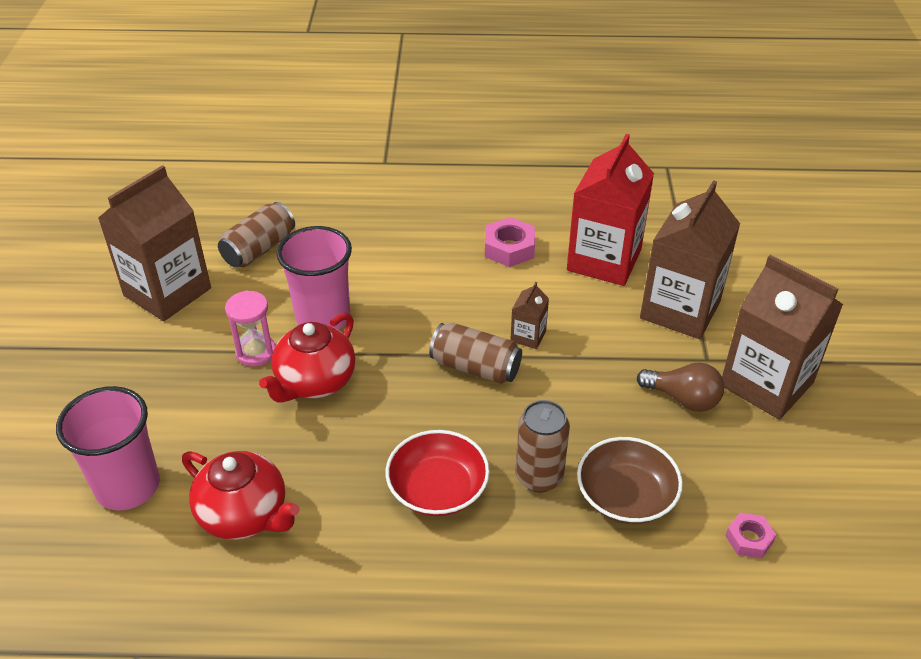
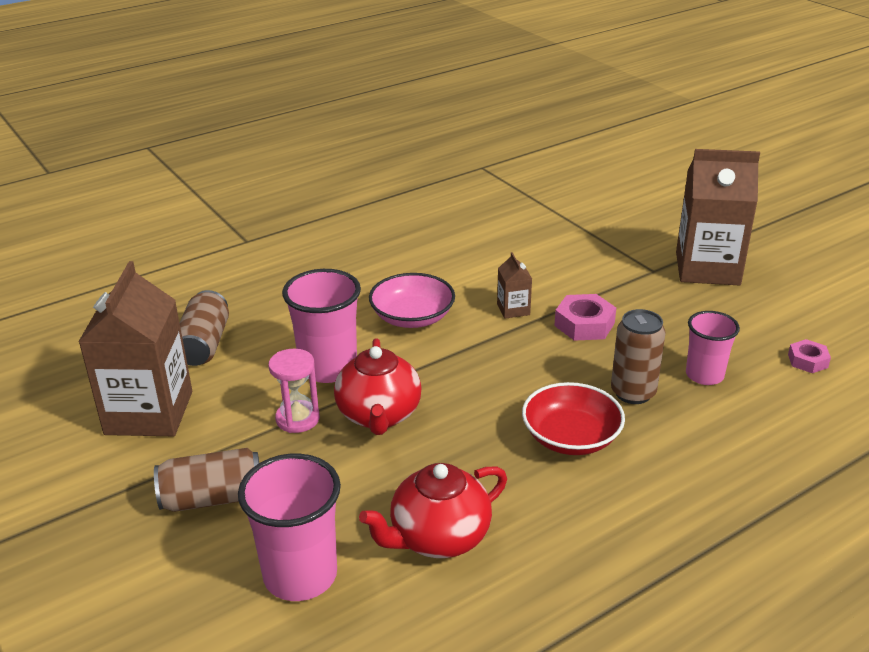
camera: 35 degrees left, 10 degrees down
red teapot [182,451,300,540] -> red teapot turned 150 degrees clockwise [359,463,507,558]
brown can [429,323,522,384] -> brown can moved to [154,448,259,512]
pink nut [485,217,535,267] -> pink nut moved to [554,294,616,341]
red carton [567,133,654,286] -> none
brown bowl [577,437,683,524] -> pink cup [686,311,740,385]
brown light bulb [637,362,724,412] -> none
brown carton [640,180,740,339] -> none
none -> pink bowl [369,273,455,328]

